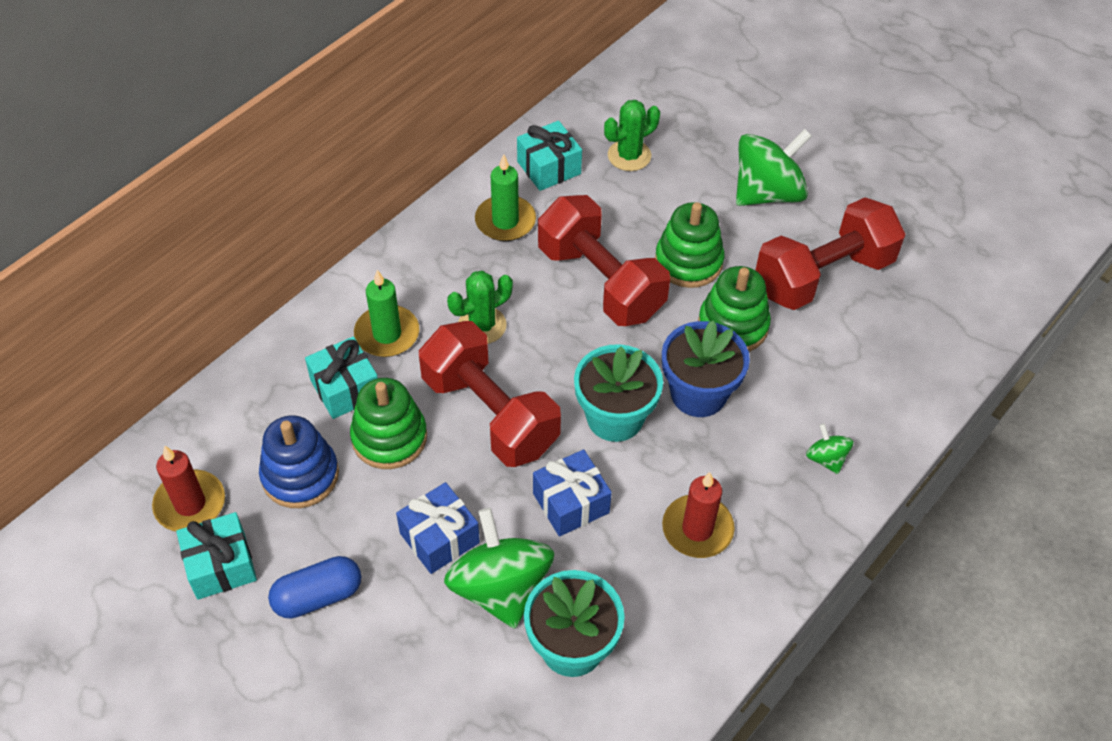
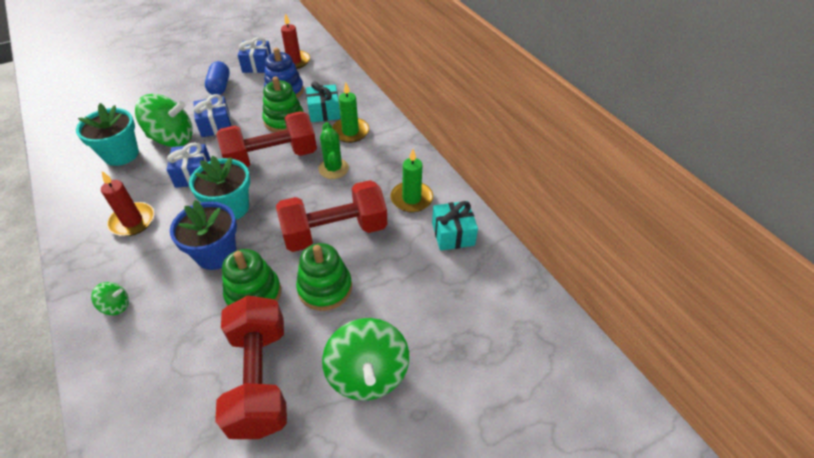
camera: 110 degrees right, 5 degrees down
turquoise gift [176,512,257,599] -> blue gift [238,37,271,73]
green cactus [604,100,660,171] -> none

